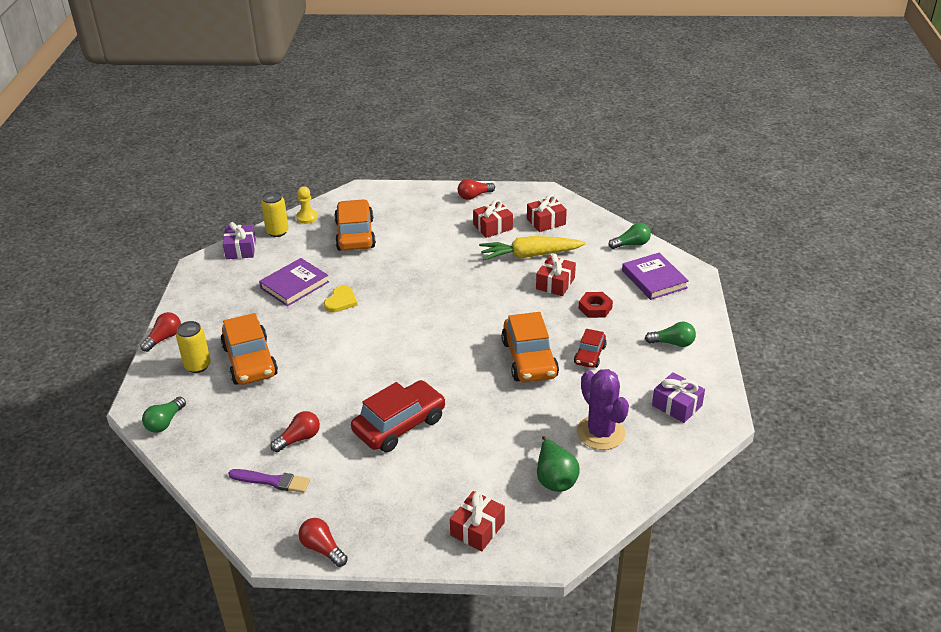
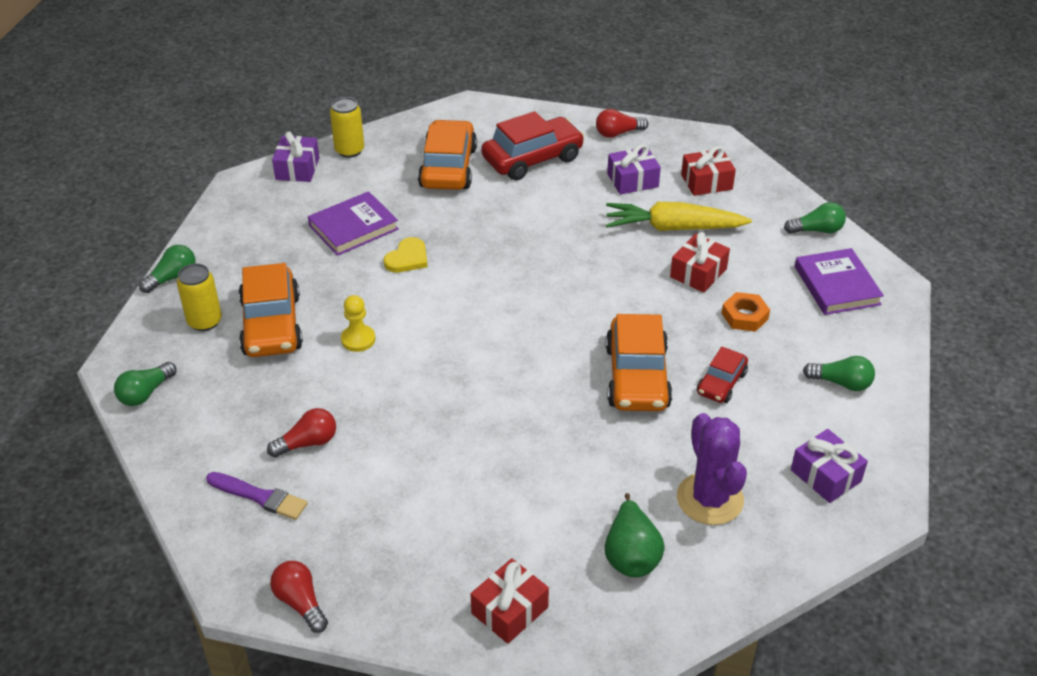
camera: 10 degrees right, 5 degrees up
red light bulb [140,312,181,352] -> green light bulb [139,245,195,293]
yellow pawn [296,186,318,224] -> yellow pawn moved to [341,295,375,352]
red car [351,380,446,452] -> red car moved to [481,111,585,180]
red gift [473,199,513,238] -> purple gift [607,144,661,195]
red nut [578,292,613,318] -> orange nut [722,292,770,332]

